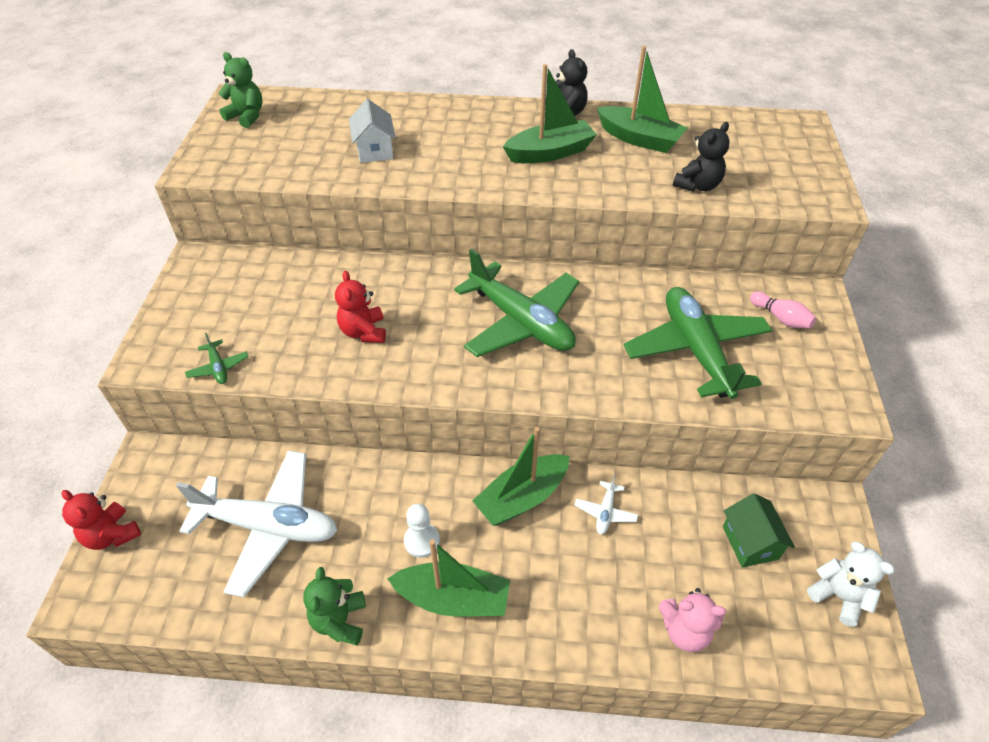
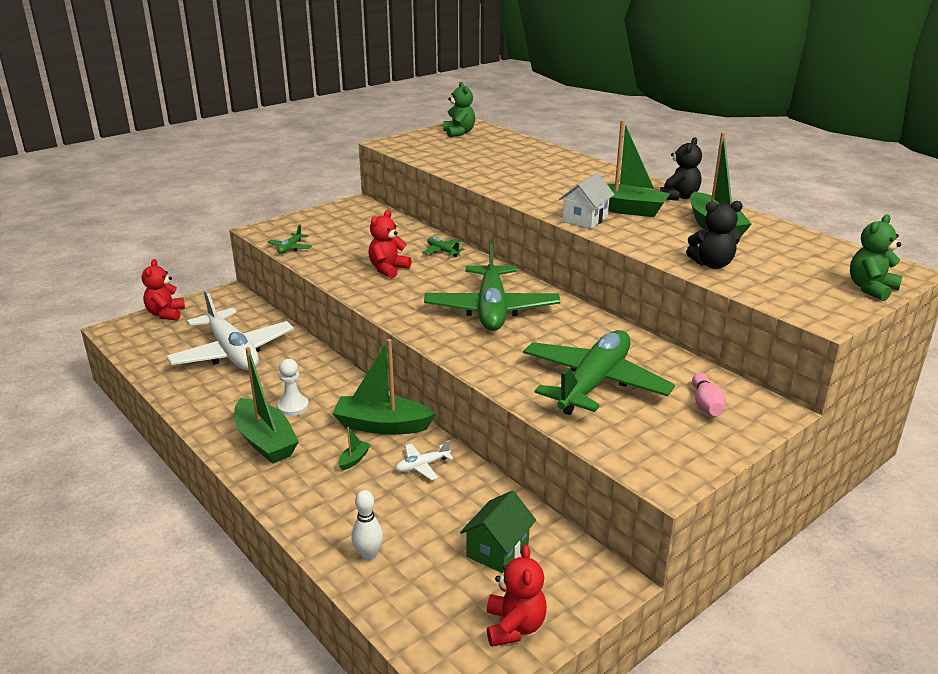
camera: 45 degrees right, 20 degrees down
green teddy bear [303,567,366,645] -> green teddy bear moved to [850,214,903,301]
white house [349,99,396,163] -> white house moved to [559,173,615,229]
pink teddy bear [659,588,726,652] -> white bowling pin [352,490,383,561]
white teddy bear [807,542,895,627] -> red teddy bear [487,545,547,647]
none -> green boat [338,427,371,471]
none -> green plane [422,237,465,257]

